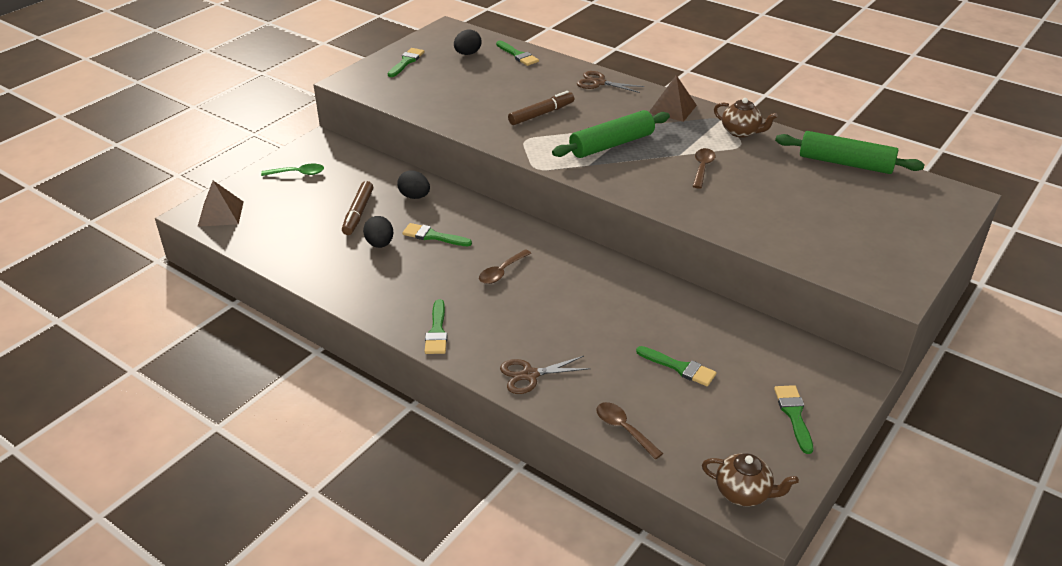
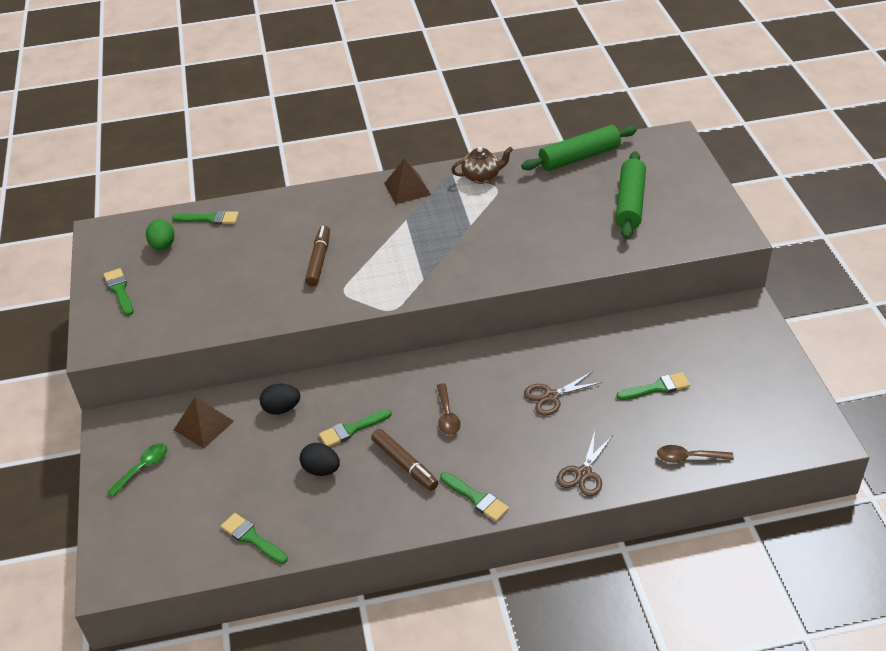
camera: 45 degrees left, 5 degrees up
brown pyramid [198,181,244,227] -> brown pyramid moved to [174,397,234,449]
brown marker [342,181,373,235] -> brown marker moved to [371,429,438,491]
black egg [454,29,482,55] -> green egg [146,219,174,250]
green rolling pin [552,110,670,158] -> green rolling pin moved to [615,151,646,239]
brown scissors [577,71,644,93] -> brown scissors moved to [524,371,602,416]
brown spoon [693,148,716,189] -> none
brown teapot [702,453,799,507] -> none
green brush [774,385,813,454] -> green brush moved to [221,513,288,564]

